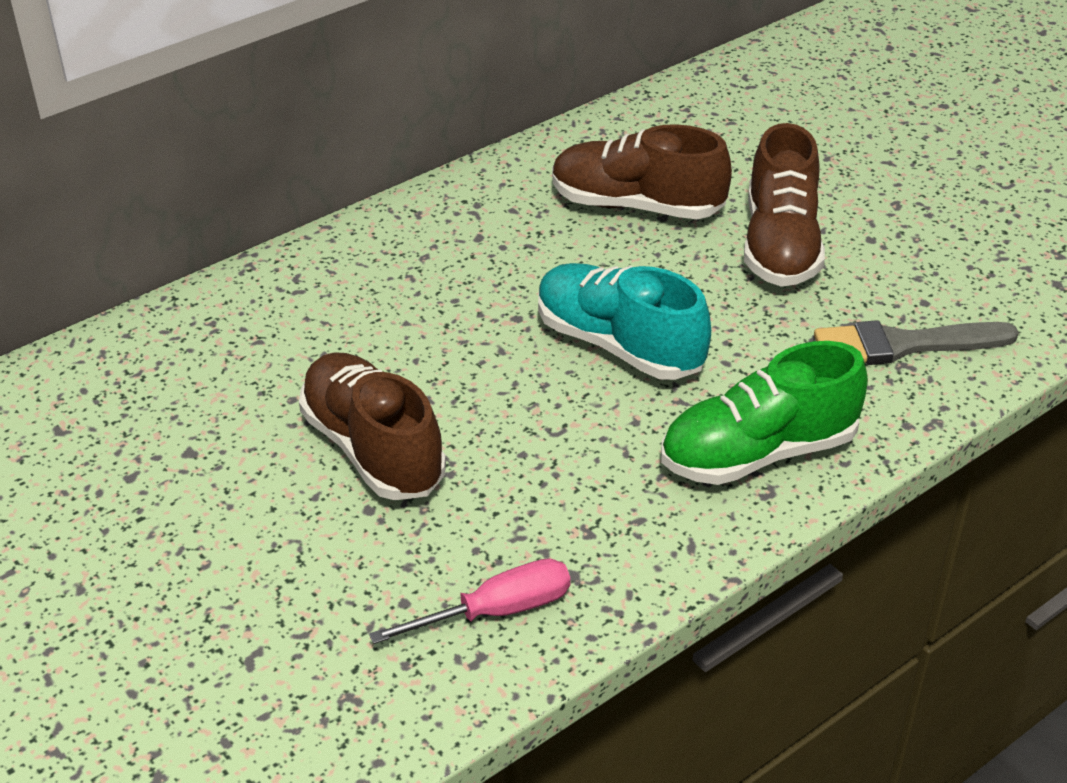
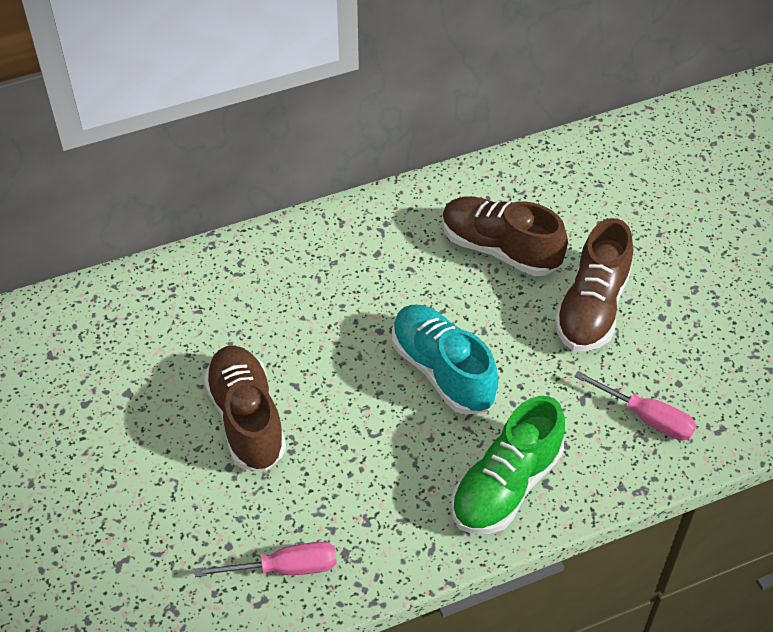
camera: 15 degrees right, 10 degrees up
green shoe [661,341,868,485] -> green shoe turned 45 degrees counterclockwise [451,396,565,534]
grey brush [814,320,1019,365] -> pink screwdriver [574,371,696,440]

